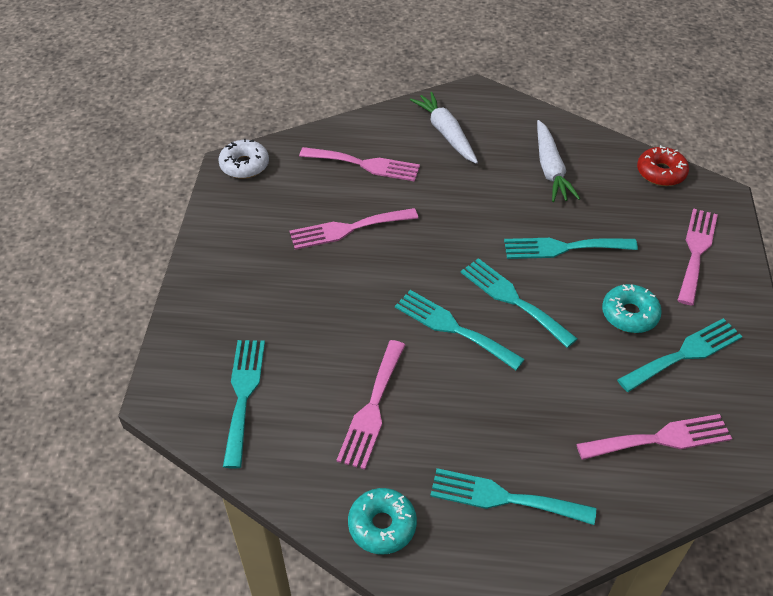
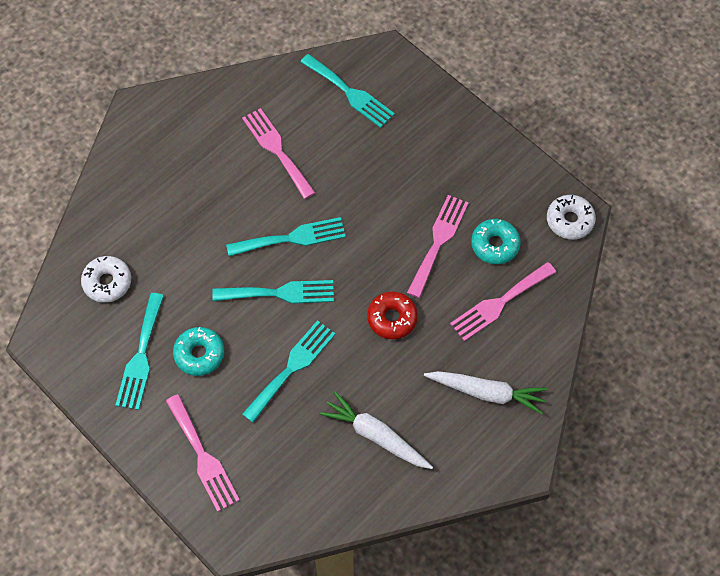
camera: 130 degrees right, 15 degrees up
turquoise donut [348,488,417,554] -> turquoise donut moved to [471,219,521,264]
turquoise fork [430,468,596,525] -> none
pink fork [576,414,732,460] -> white donut [81,256,131,303]
red donut [637,145,689,186] -> red donut moved to [367,292,418,339]

